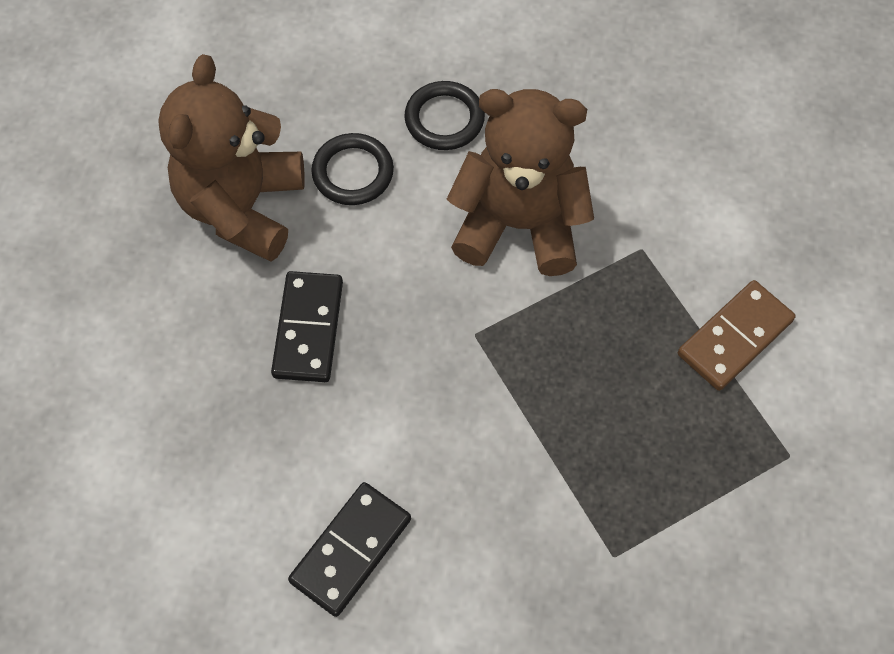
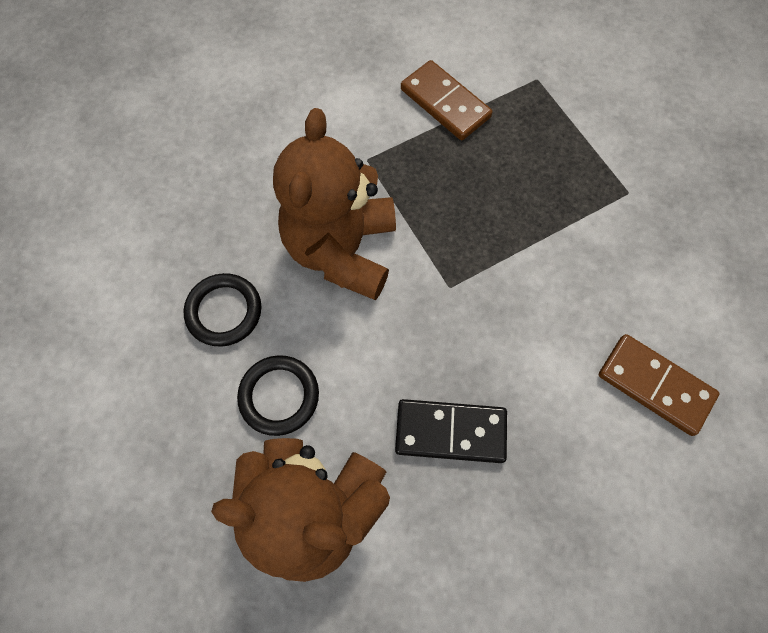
camera: 90 degrees left, 5 degrees up
black domino [288,482,411,617] -> brown domino [599,334,719,436]

